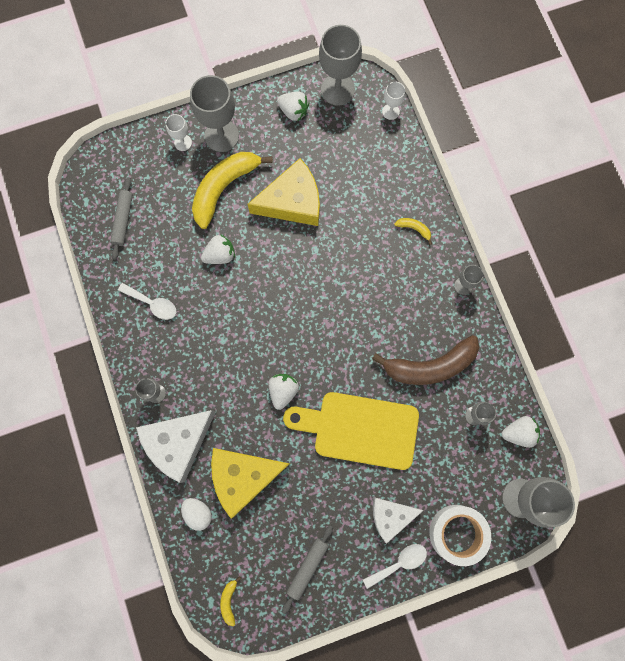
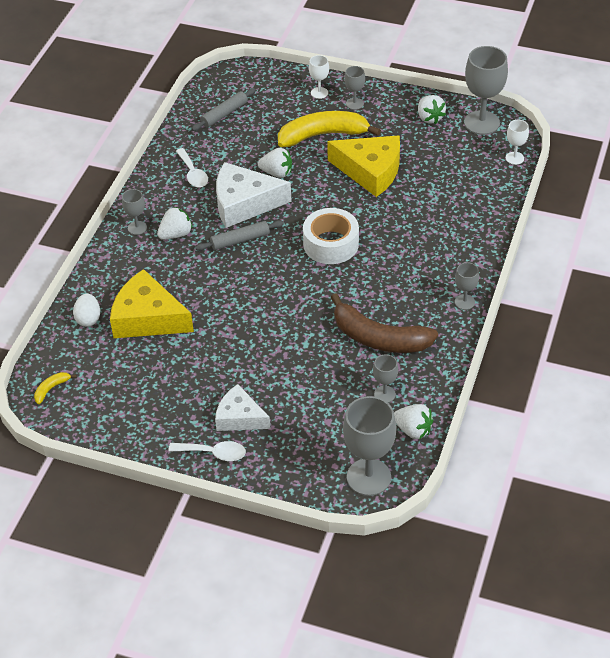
camera: 40 degrees right, 30 degrees down
white cheese [136,410,216,483] -> white cheese moved to [216,162,292,228]
grey goblet [190,75,239,152] -> grey goblet [344,66,365,110], size x0.51
white strawberry [268,374,299,410] -> white strawberry moved to [157,207,193,240]
grey rolling pin [282,525,333,614] -> grey rolling pin moved to [195,220,284,251]
yellow cutting board [283,392,419,470] -> none
yellow banana [394,218,432,245] -> none
white tape [429,505,491,566] -> white tape moved to [303,208,359,264]

